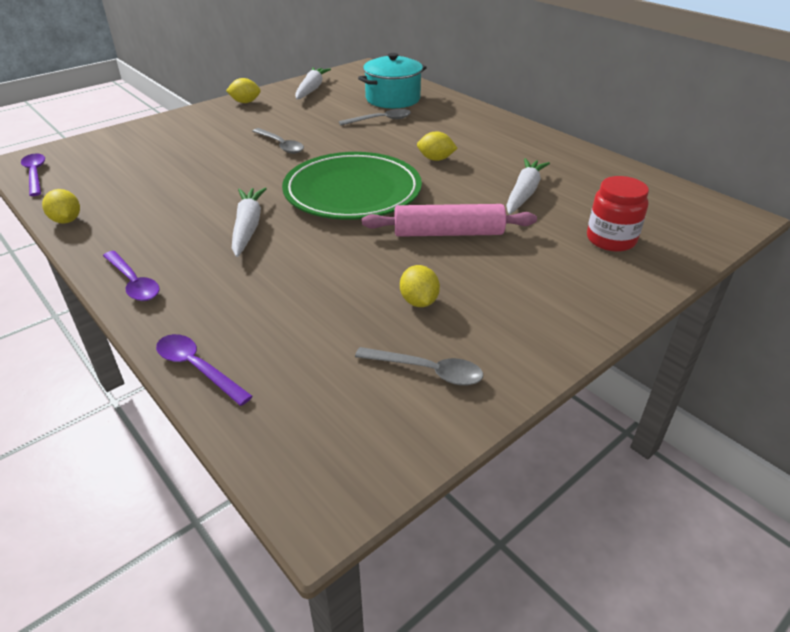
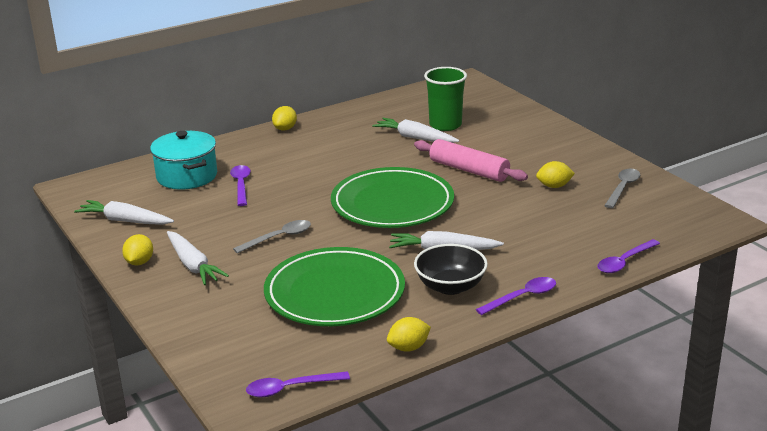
camera: 80 degrees left, 10 degrees down
grey spoon [339,109,411,126] -> purple spoon [230,165,251,206]
pink rolling pin [362,204,537,237] -> pink rolling pin turned 60 degrees counterclockwise [414,139,528,182]
yellow lemon [417,132,457,161] -> yellow lemon moved to [272,106,297,130]
red jar [587,176,649,252] -> none
none -> white carrot [167,231,229,285]
none -> green plate [264,247,405,326]
none -> black bowl [414,244,488,295]
none -> green cup [424,67,467,131]

